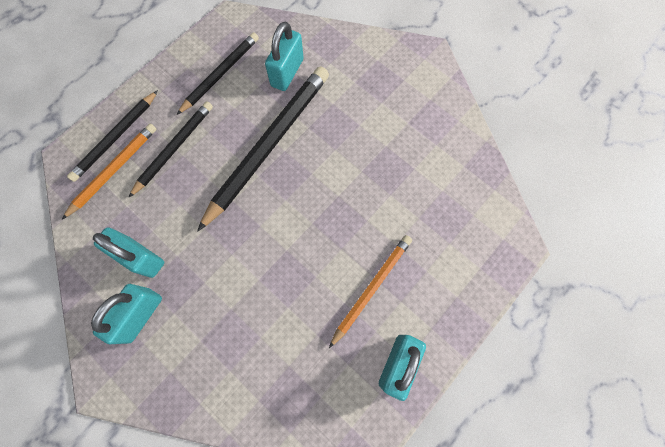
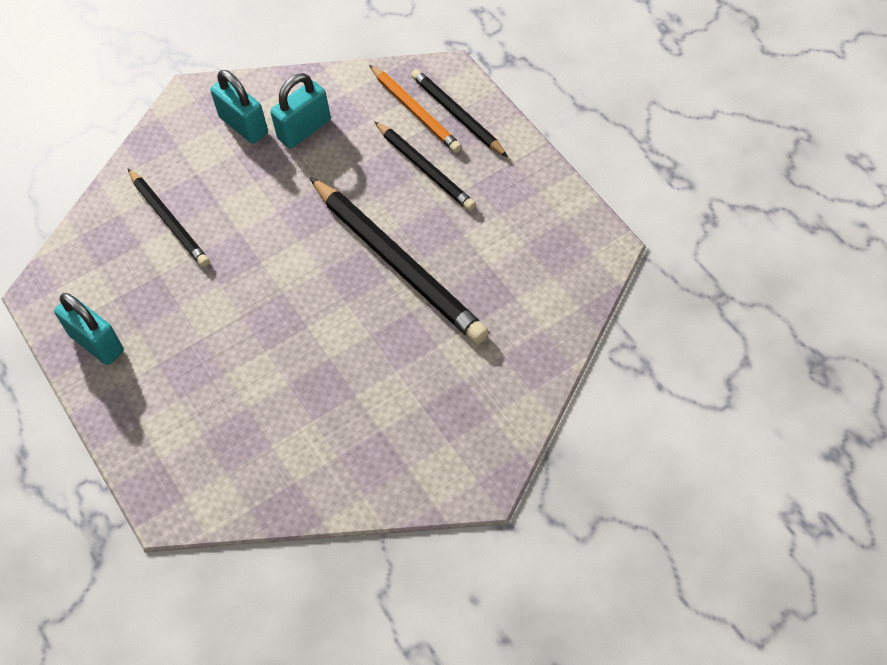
camera: 110 degrees right, 15 degrees down
black pencil [177,32,259,115] -> black pencil moved to [128,169,210,267]
turquoise padlock [265,22,304,91] -> none
orange pencil [329,235,412,348] -> none

